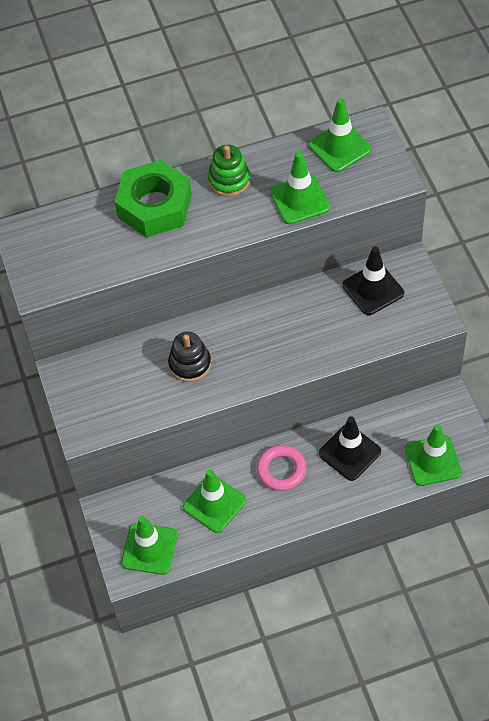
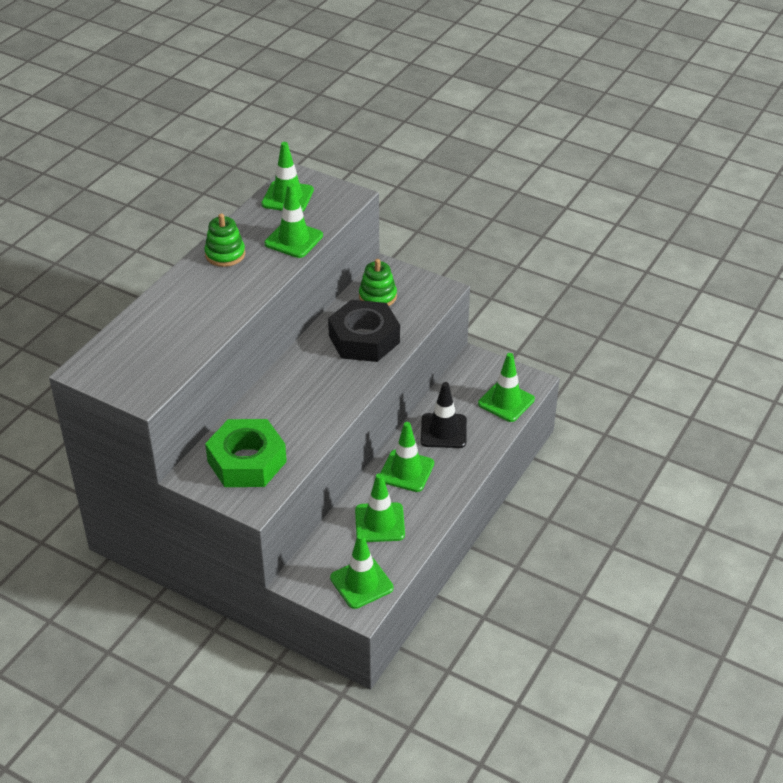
camera: 45 degrees left, 15 degrees down
green nut [115,160,192,237] -> green nut moved to [205,419,287,487]
black stacking toy [168,332,211,382] -> none
pink ring [257,445,307,491] -> green traffic cone [380,422,434,492]
black traffic cone [342,246,404,315] -> green stacking toy [359,259,397,306]
none -> black nut [328,300,400,362]

